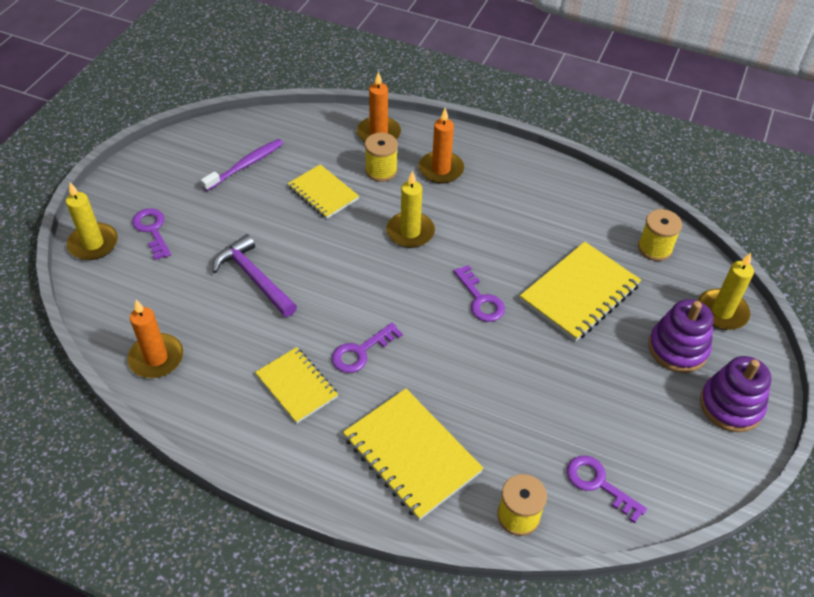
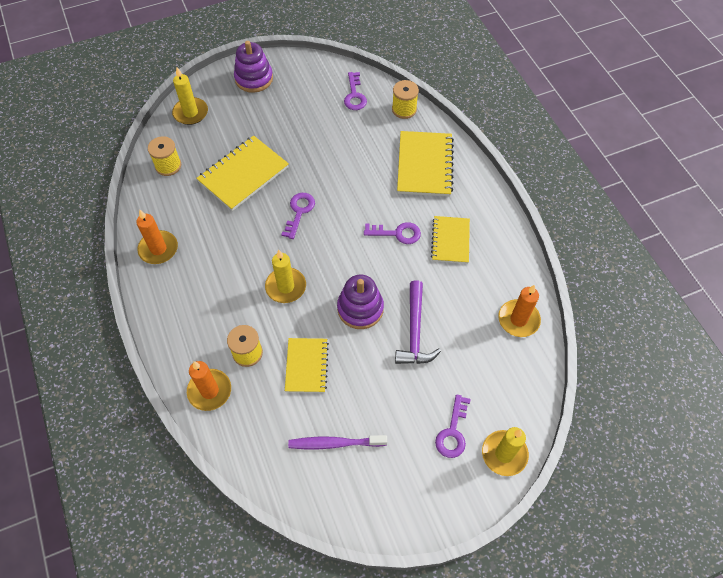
camera: 135 degrees left, 10 degrees up
orange candle [419,108,464,184] -> orange candle moved to [136,210,178,264]
yellow notebook [520,242,641,342] -> yellow notebook turned 45 degrees counterclockwise [196,135,289,211]
purple stacking toy [648,299,714,373] -> purple stacking toy moved to [337,275,384,329]

